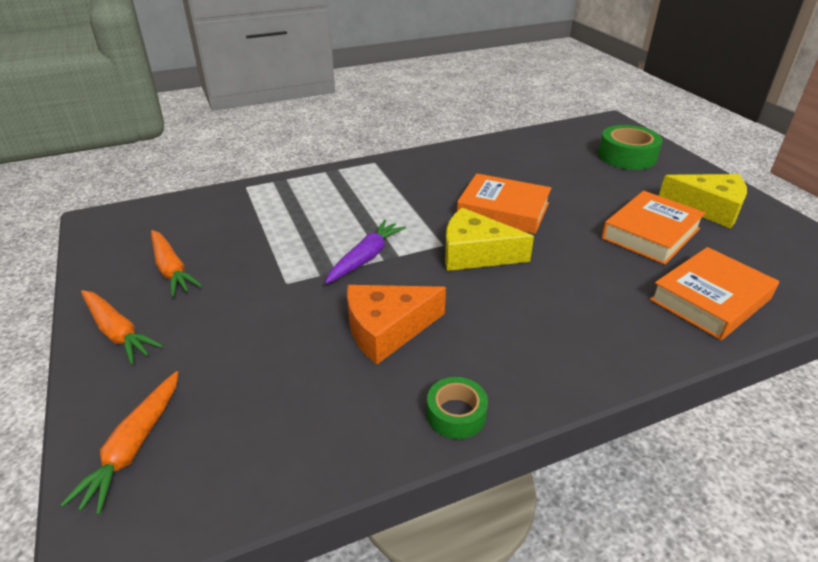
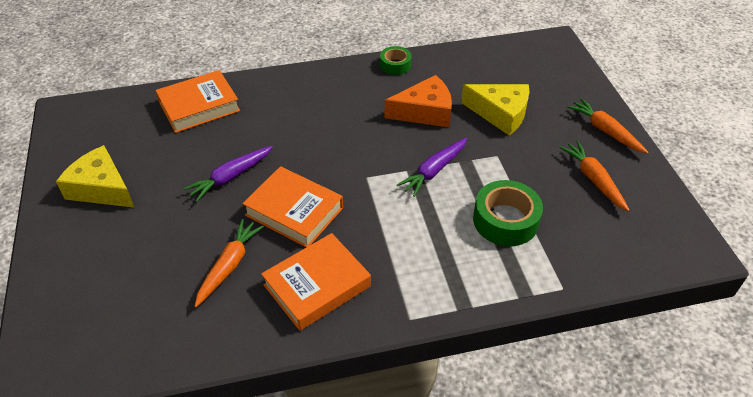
camera: 170 degrees left, 10 degrees up
orange carrot [61,371,179,514] -> orange carrot moved to [194,219,264,307]
yellow cheese [445,208,534,271] -> yellow cheese moved to [461,84,529,136]
green tape [598,125,662,170] -> green tape moved to [473,180,543,246]
orange book [601,191,706,265] -> orange book moved to [261,233,371,331]
none -> purple carrot [184,146,273,202]

